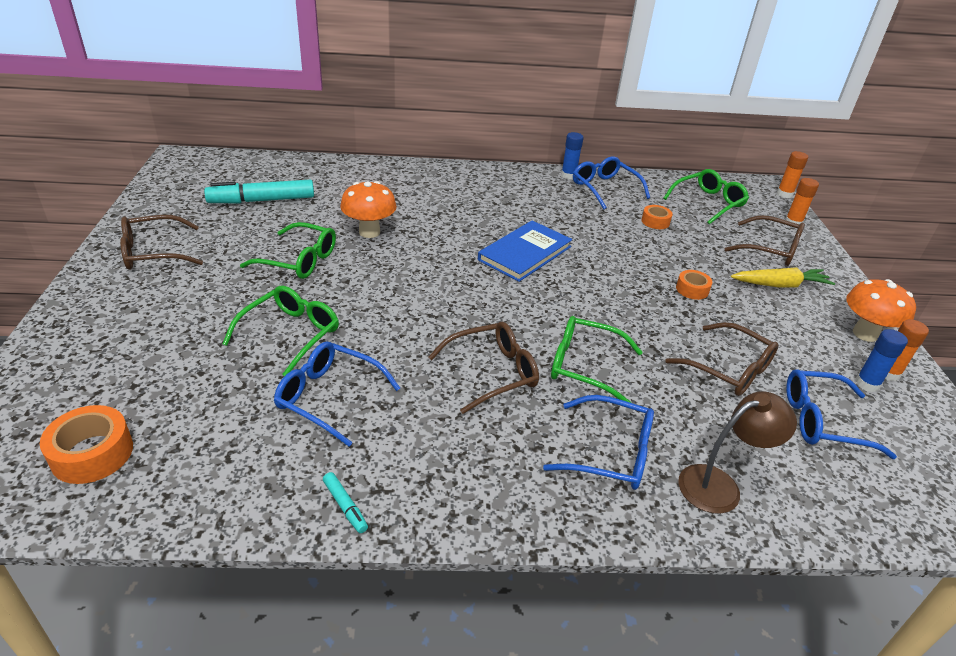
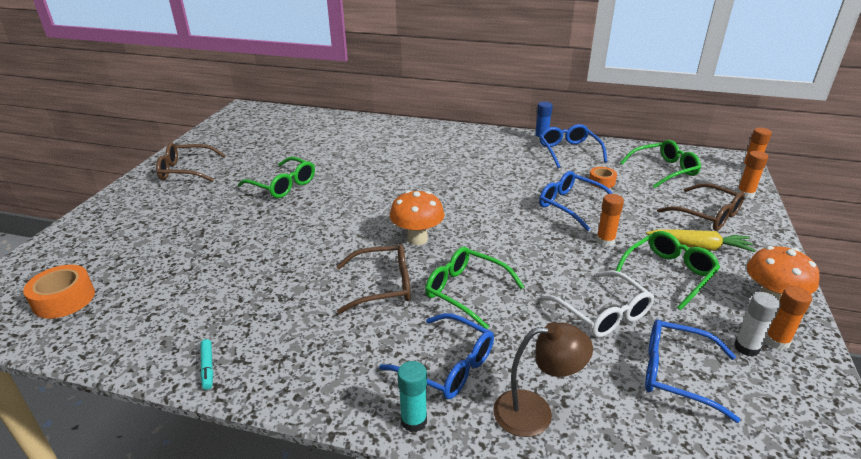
camera: 20 degrees right, 5 degrees down
turquoise marker [204,180,314,203] -> none
green glasses [223,286,339,376] -> green glasses moved to [615,231,720,310]
blue glasses [274,341,400,447] -> blue glasses moved to [539,171,613,231]
orange mushroom [340,181,397,238] -> orange mushroom moved to [390,190,444,245]
blue book [478,220,572,282] -> none
brown glasses [665,322,779,396] -> white glasses [543,270,654,337]
orange tape [676,270,712,300] -> orange glue stick [596,194,624,247]
blue glue stick [855,329,908,392] -> white glue stick [734,292,780,357]
none -> turquoise glue stick [397,361,427,432]

